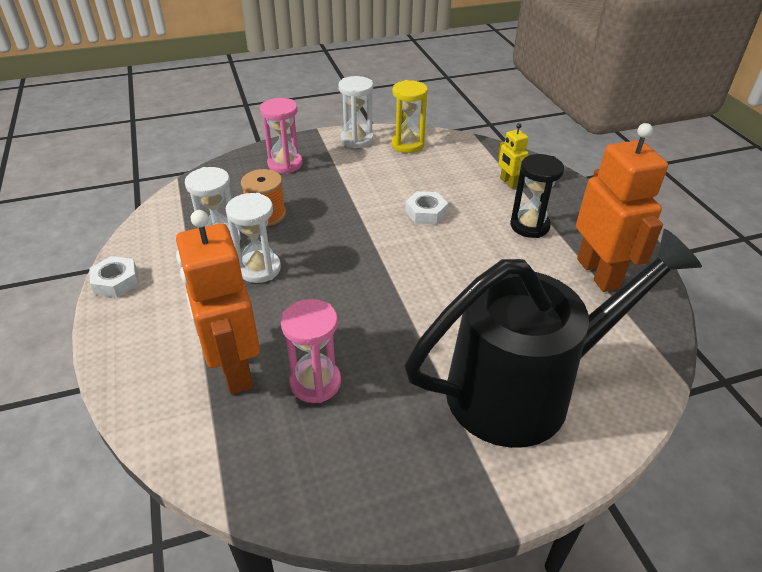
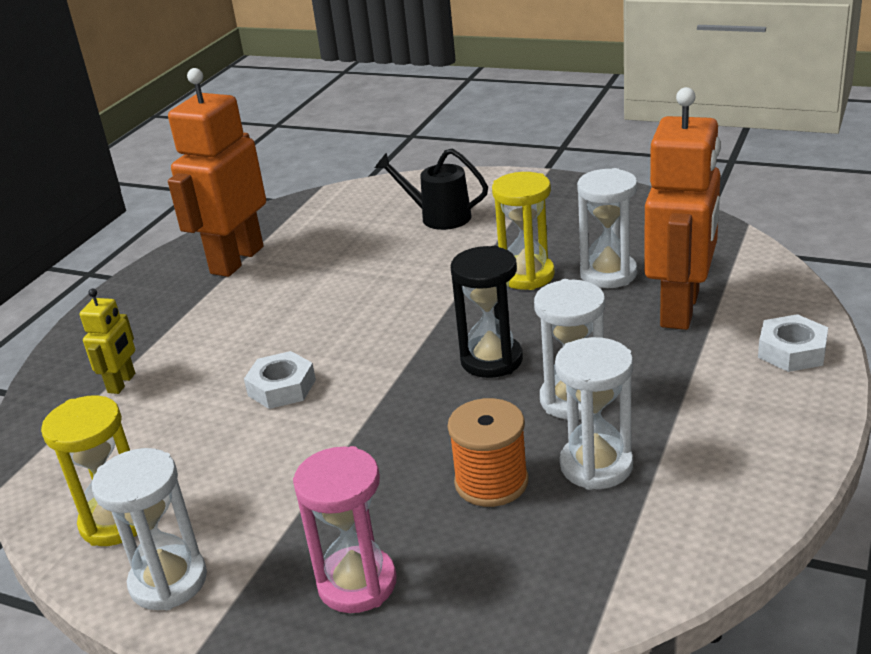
camera: 135 degrees left, 10 degrees down
white nut [90,256,139,298] -> white nut moved to [758,314,828,372]
pink hourglass [281,299,341,403] -> white hourglass [577,168,638,288]
black watering can [404,229,702,448] -> black watering can [375,148,488,230], size x0.42
black hourglass [510,154,564,238] -> black hourglass moved to [451,246,523,378]
none -> yellow hourglass [492,172,555,290]

